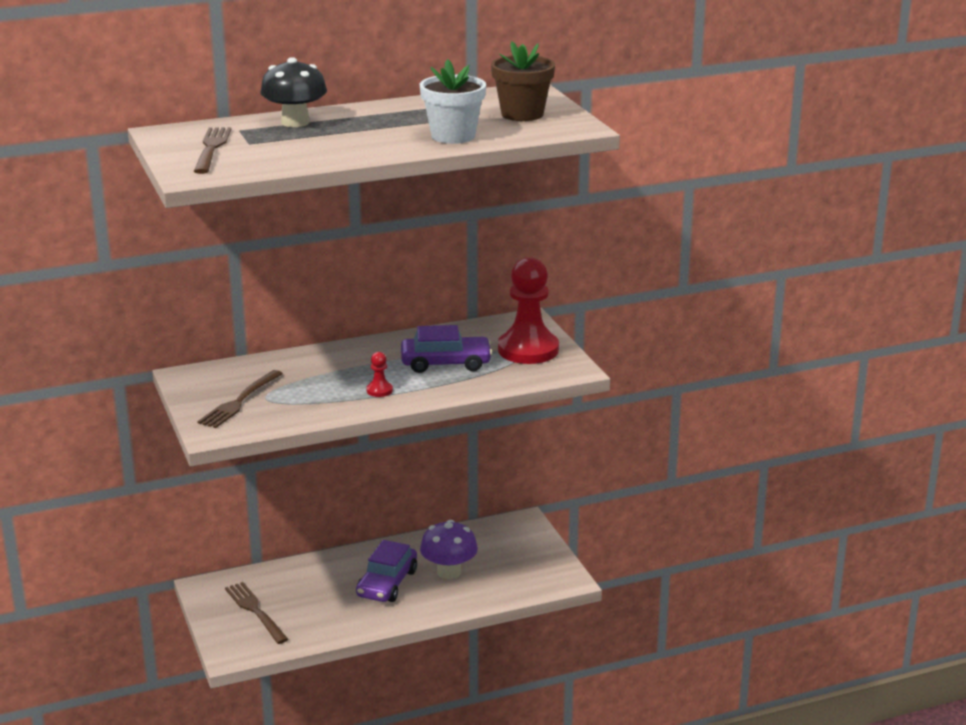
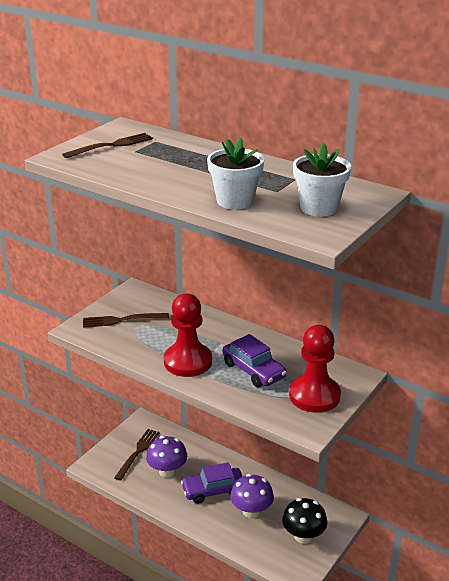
camera: 55 degrees right, 5 degrees up
black mushroom [260,57,327,127] -> black mushroom moved to [282,498,327,544]
red pawn [367,352,393,397] -> red pawn [164,293,212,377], size x2.44
brown flower pot [491,41,555,121] -> white flower pot [293,143,351,216]
none -> purple mushroom [146,436,187,478]

